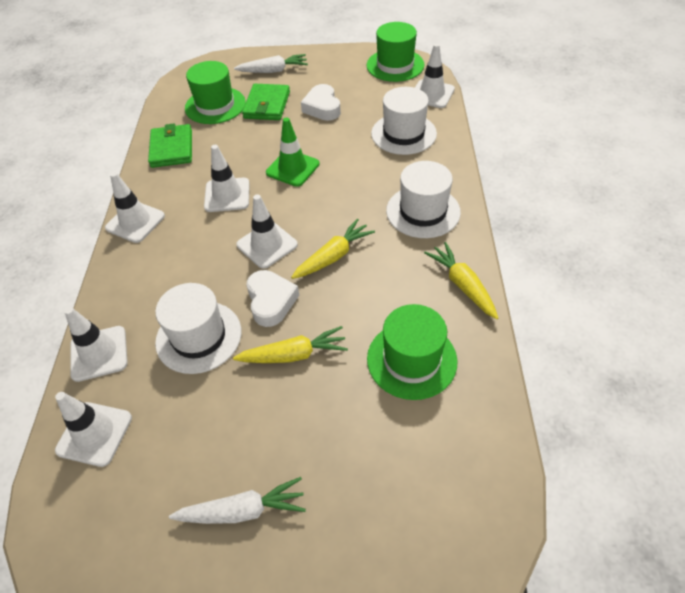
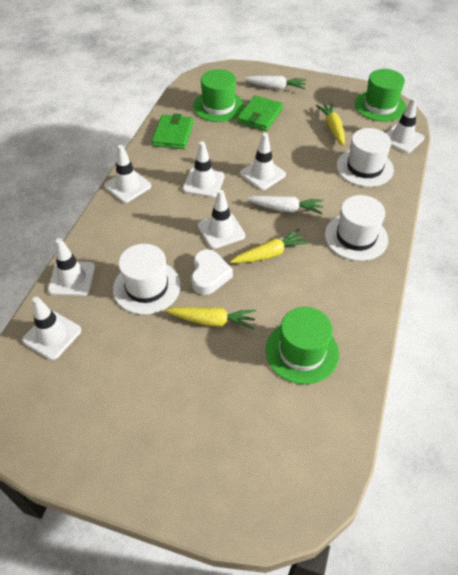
camera: 15 degrees right, 0 degrees up
white carrot [169,477,306,524] -> white carrot moved to [246,196,324,214]
green traffic cone [266,117,320,187] -> white traffic cone [240,133,286,190]
white heart [301,84,341,121] -> none
yellow carrot [424,242,498,319] -> yellow carrot moved to [316,103,345,146]

